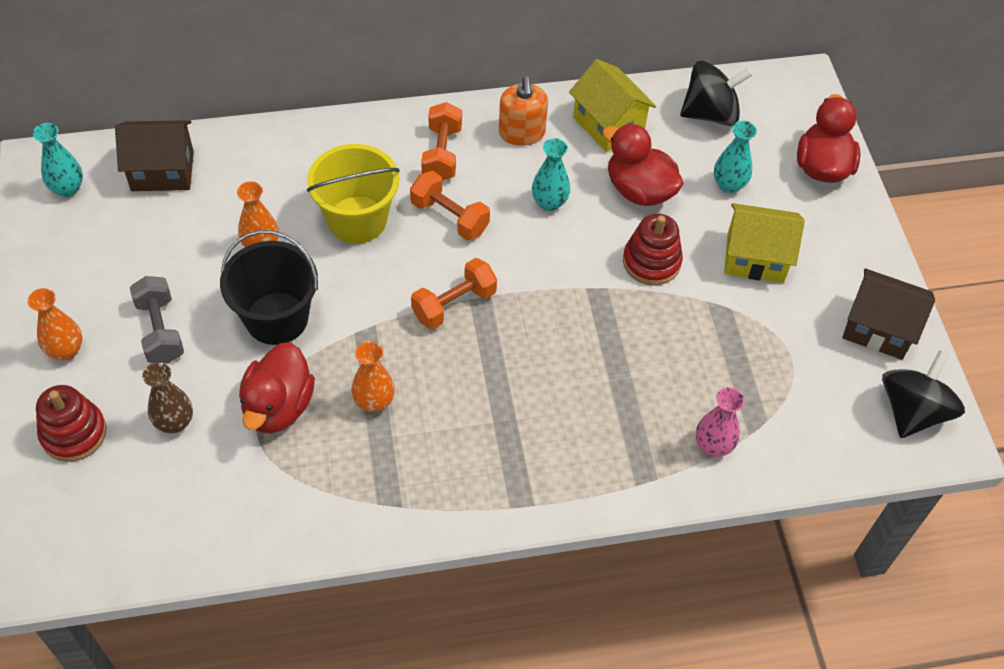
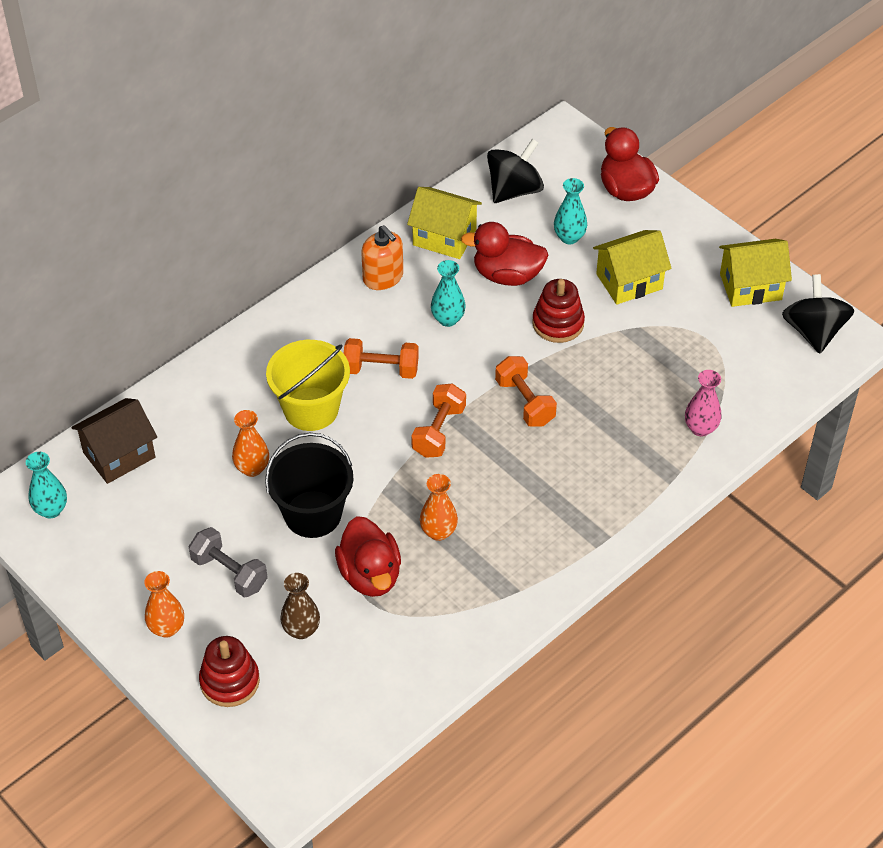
camera: 30 degrees left, 5 degrees down
orange dumbbell [421,102,462,180] -> orange dumbbell moved to [495,356,557,427]
brown house [843,268,935,360] -> yellow house [719,239,792,307]

